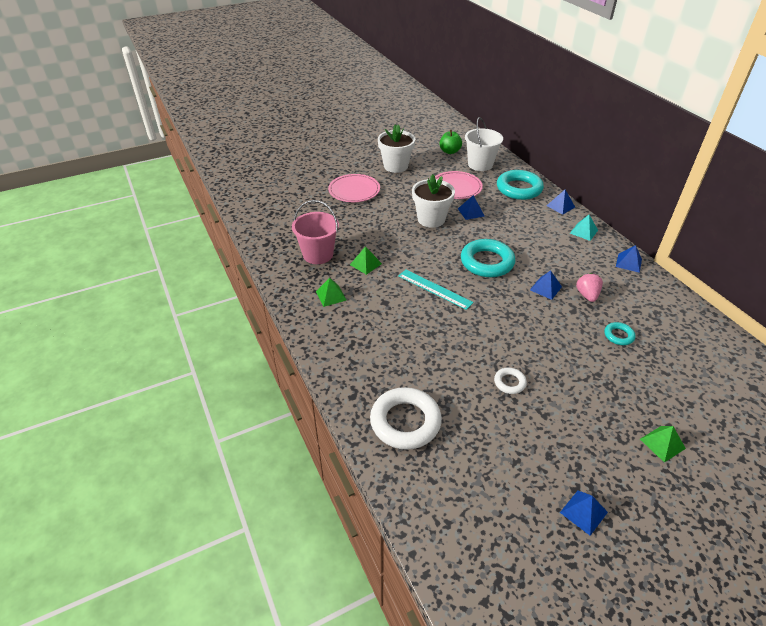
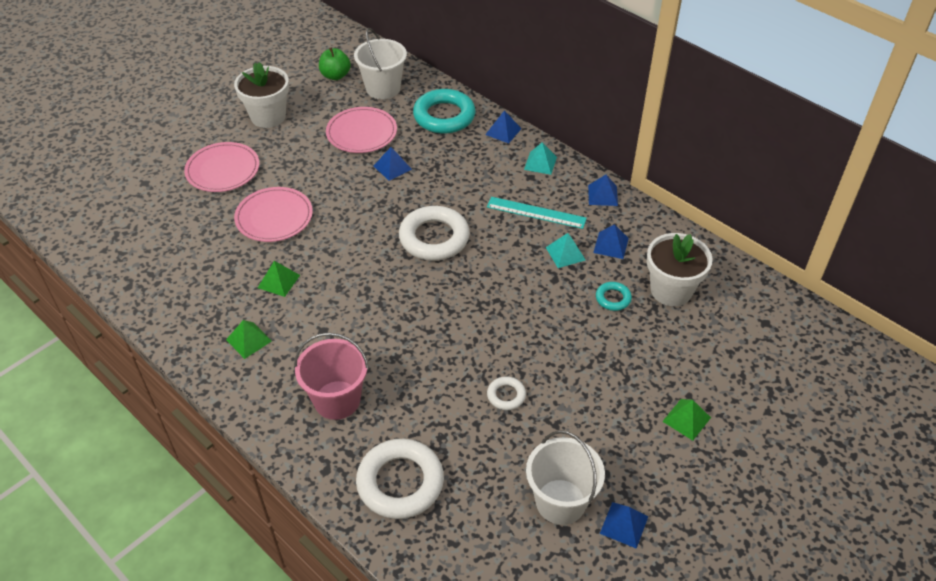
camera: 20 degrees left, 5 degrees up
pink bucket [292,200,339,264] -> pink bucket moved to [294,333,369,420]
turquoise ruler [398,270,473,310] -> turquoise ruler moved to [487,197,587,229]
white flower pot [412,174,455,228] -> white flower pot moved to [647,233,713,306]
turquoise ring [461,239,515,277] -> white ring [399,206,470,261]
blue pyramid [530,270,562,300] -> blue pyramid moved to [593,224,629,259]
pink strawberry [576,273,603,302] -> turquoise pyramid [546,233,586,268]
none -> pink plate [234,187,313,242]
none -> white bucket [526,430,605,525]

